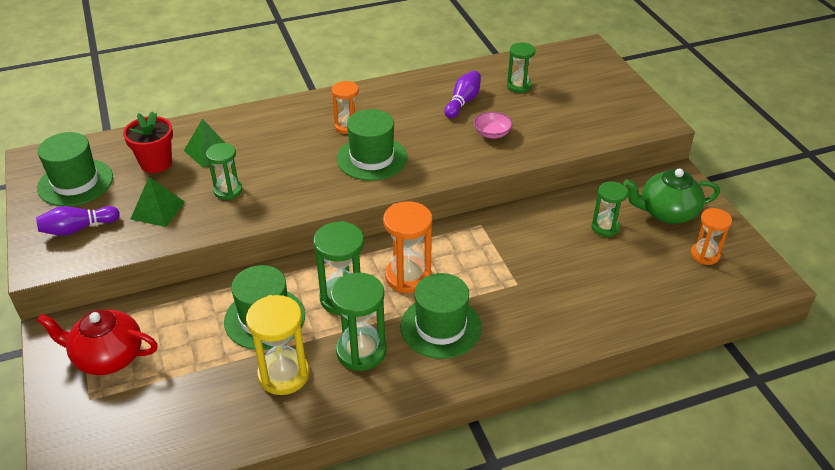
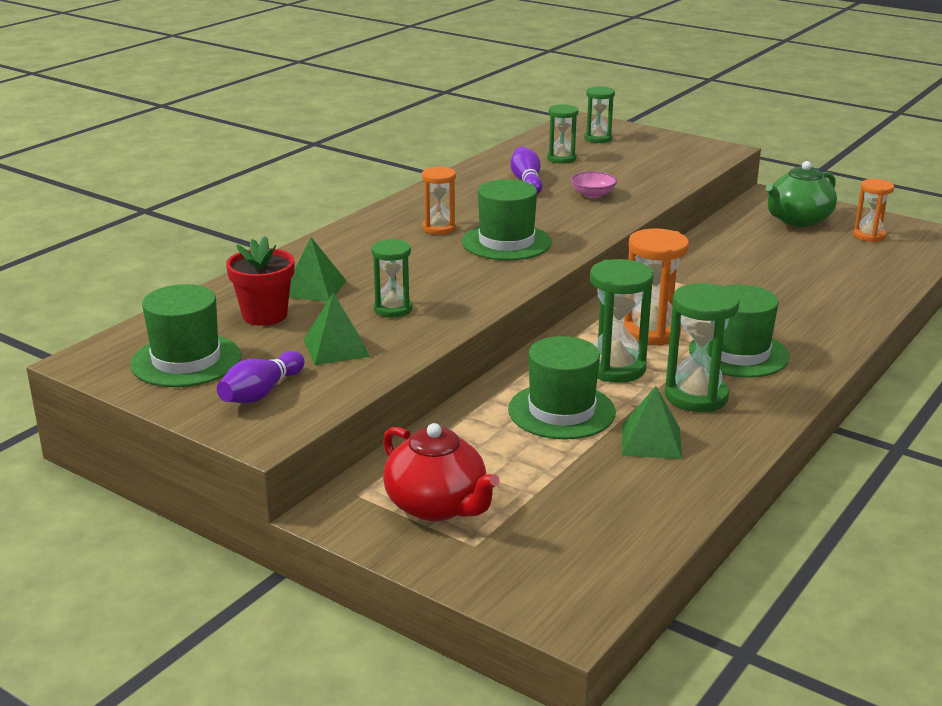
camera: 35 degrees left, 15 degrees down
red teapot [36,310,158,375] -> red teapot turned 105 degrees counterclockwise [383,423,500,521]
yellow hourglass [246,295,309,395] -> green pyramid [622,386,682,459]
green hourglass [592,181,628,237] -> green hourglass moved to [584,86,615,143]

